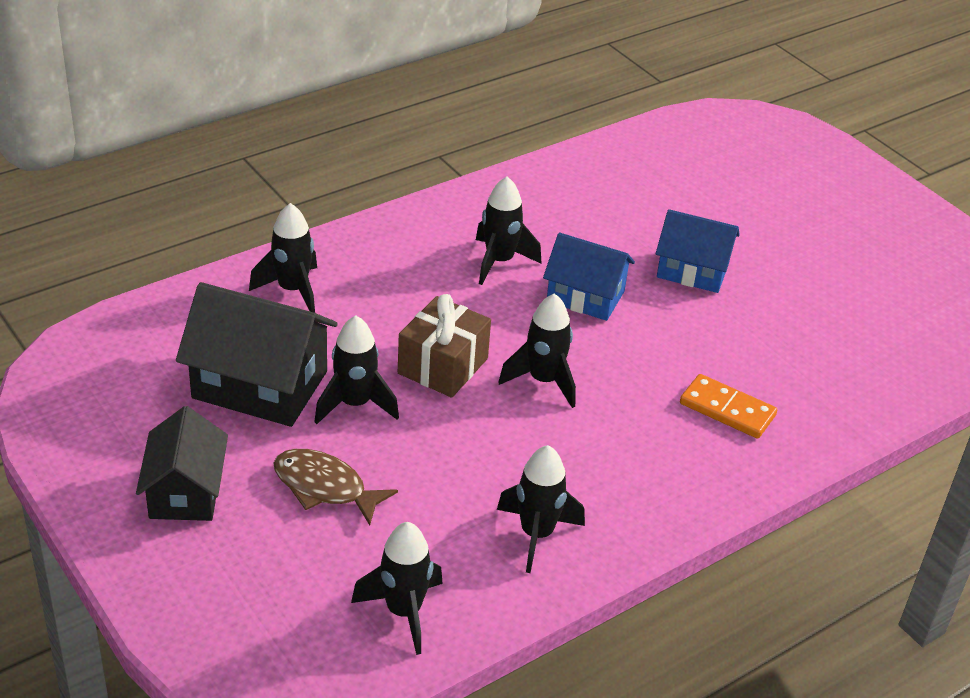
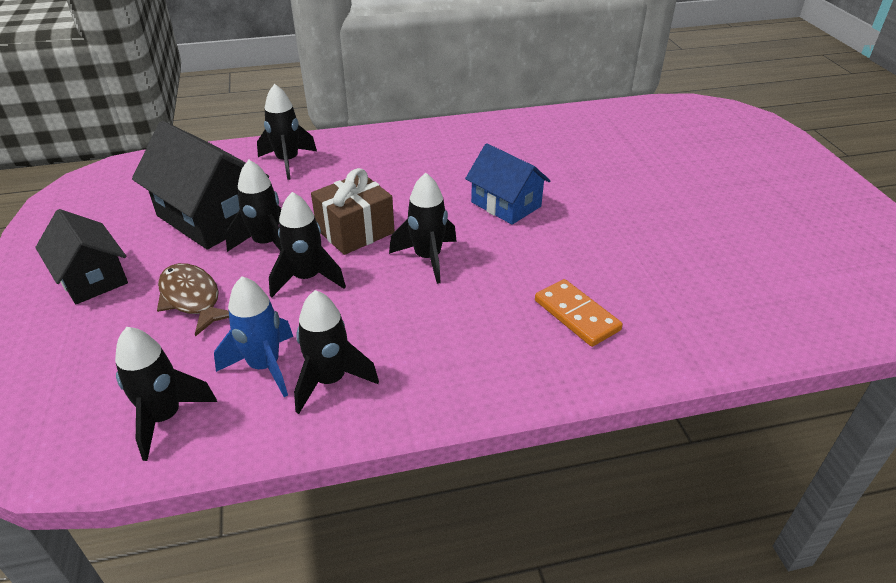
camera: 25 degrees right, 0 degrees up
black house [136,406,228,521] -> black house turned 60 degrees counterclockwise [35,209,128,304]
black rocket [476,177,542,285] -> black rocket moved to [269,192,346,298]
blue house [656,209,740,293] -> none
none -> blue rocket [214,276,293,397]

